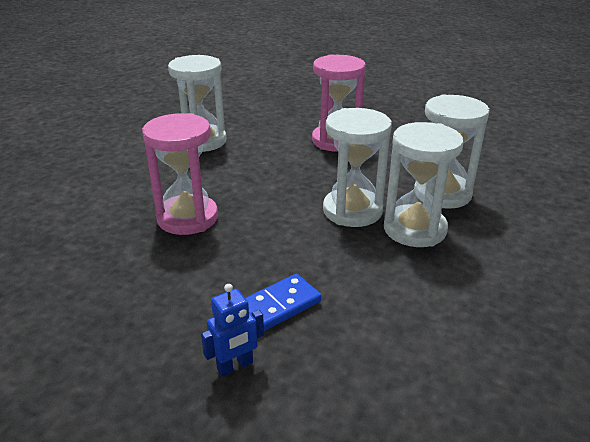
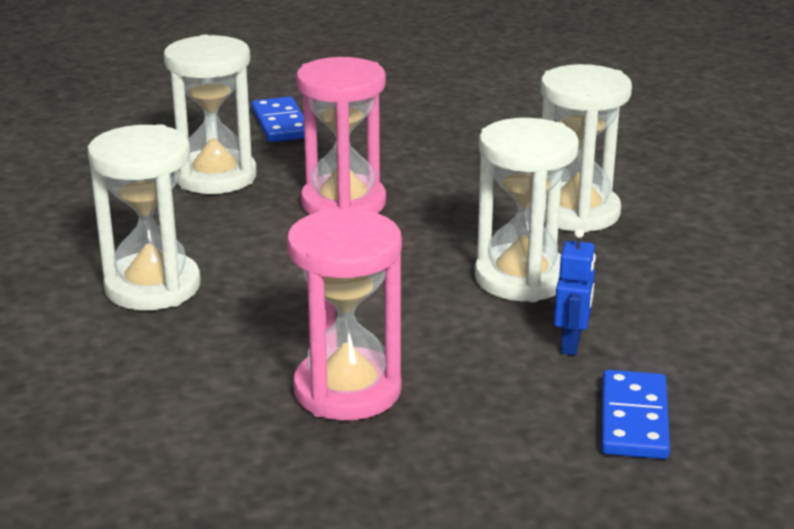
camera: 45 degrees left, 5 degrees down
blue robot [201,284,264,377] -> blue robot moved to [554,229,596,355]
white hourglass [384,122,463,247] -> white hourglass moved to [164,35,257,194]
none -> blue domino [251,97,304,142]

